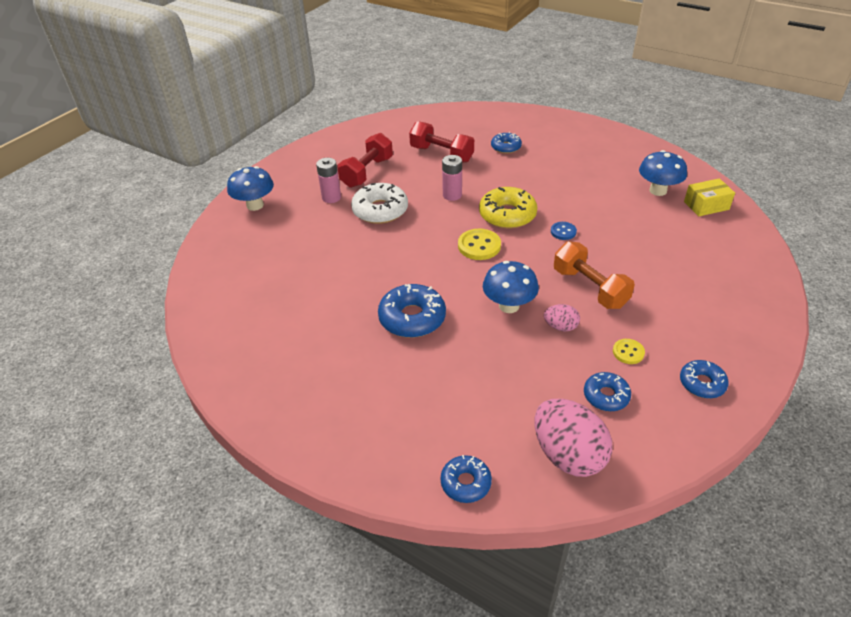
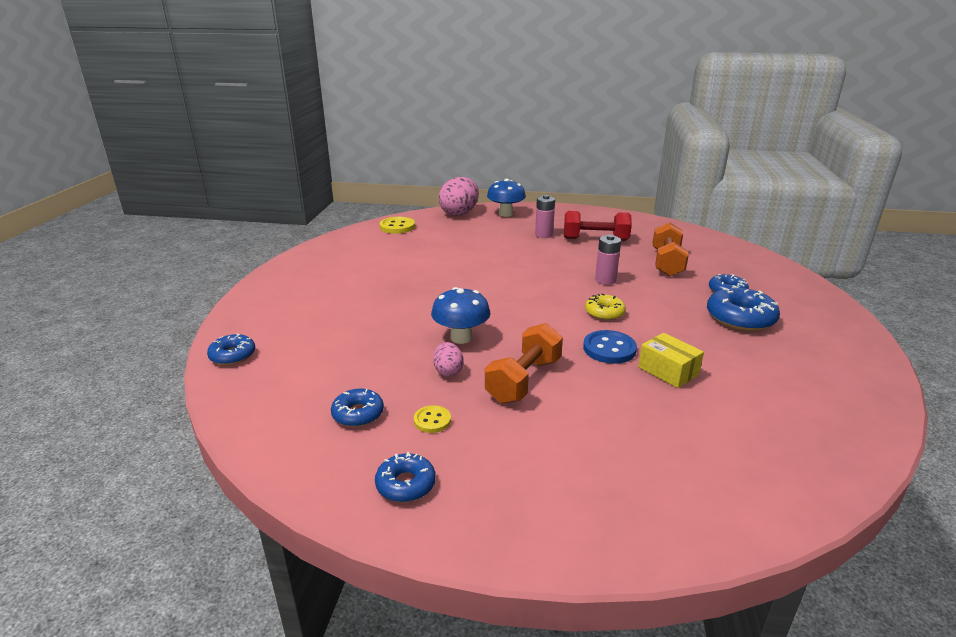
camera: 65 degrees right, 15 degrees down
white donut [351,183,408,224] -> none
blue donut [378,284,446,338] -> blue donut moved to [707,286,780,331]
red dumbbell [409,121,474,163] -> orange dumbbell [653,222,689,277]
yellow button [458,229,501,260] -> yellow button moved to [379,217,415,234]
yellow donut [479,187,537,229] -> yellow donut [585,294,626,320], size x0.60
pink egg [534,399,612,477] -> pink egg moved to [438,177,479,216]
blue button [551,222,577,240] -> blue button [583,330,637,364], size x1.66
blue mushroom [639,150,687,196] -> none
yellow box [684,178,735,216] -> yellow box moved to [638,333,704,388]

